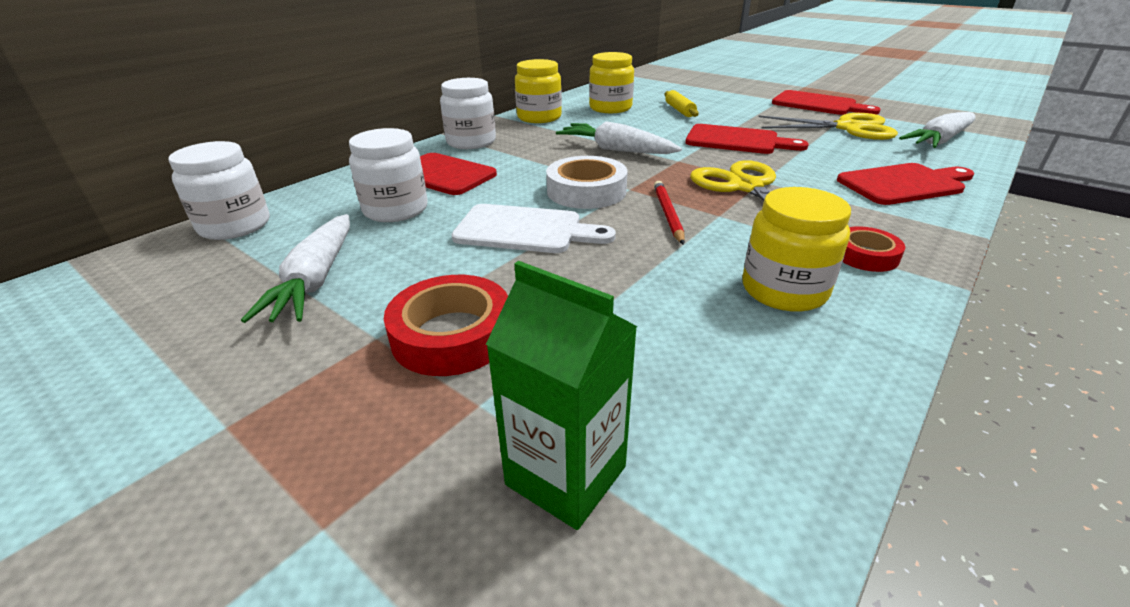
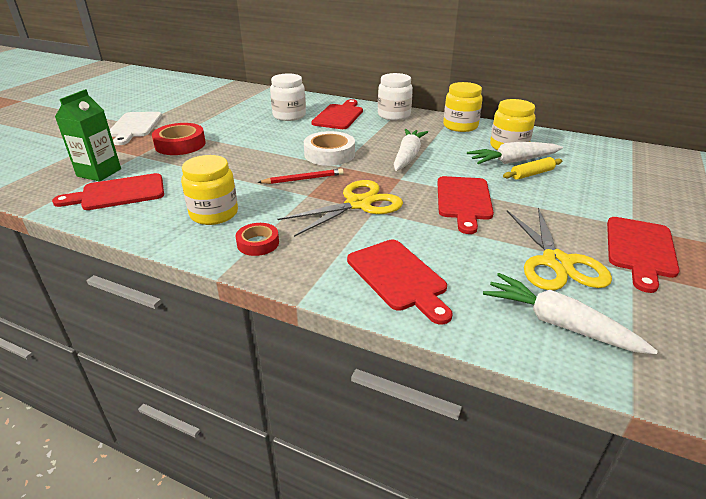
camera: 75 degrees right, 0 degrees up
white jar [169,141,270,240] -> none
white carrot [241,214,350,323] -> white carrot moved to [467,142,563,164]
white cutting board [451,204,616,253] -> white cutting board moved to [110,112,162,145]
none -> red cutting board [52,173,164,210]

